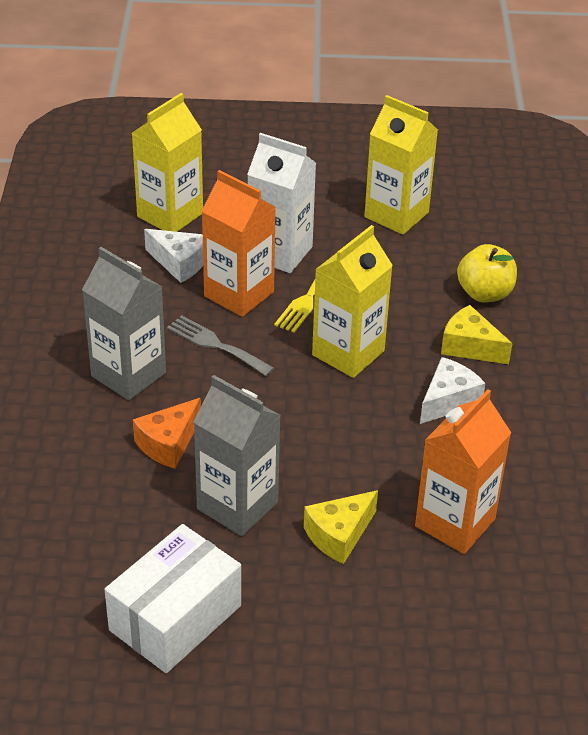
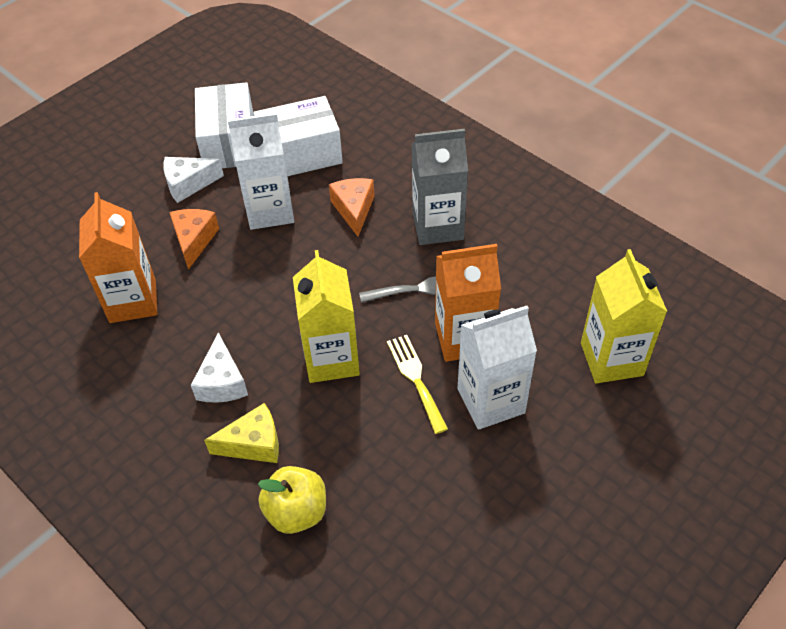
camera: 135 degrees right, 10 degrees up
white cheese [144,229,203,283] -> white cheese moved to [163,157,224,203]
grey carton [194,375,281,536] -> white carton [228,113,294,230]
yellow cheese [304,490,378,564] -> orange cheese [169,209,219,270]
yellow carton [365,95,438,235] -> none
none -> white box [253,96,343,176]

